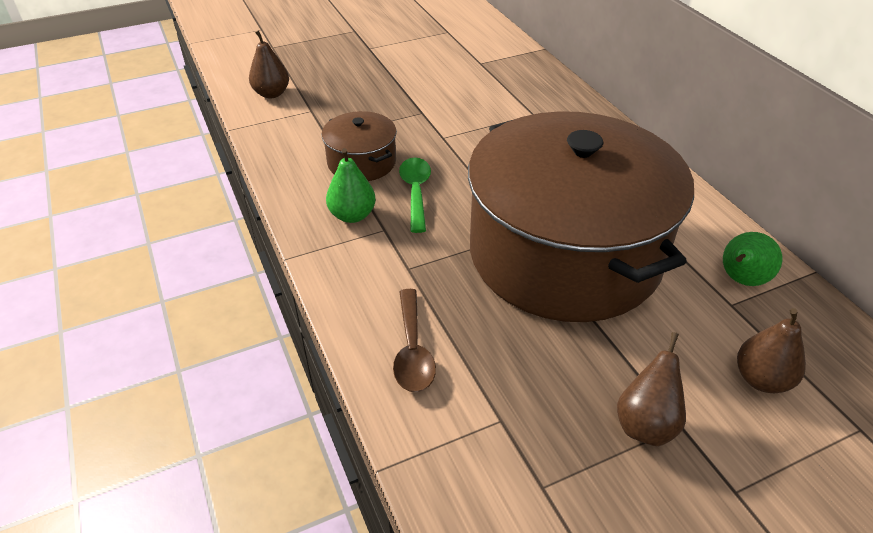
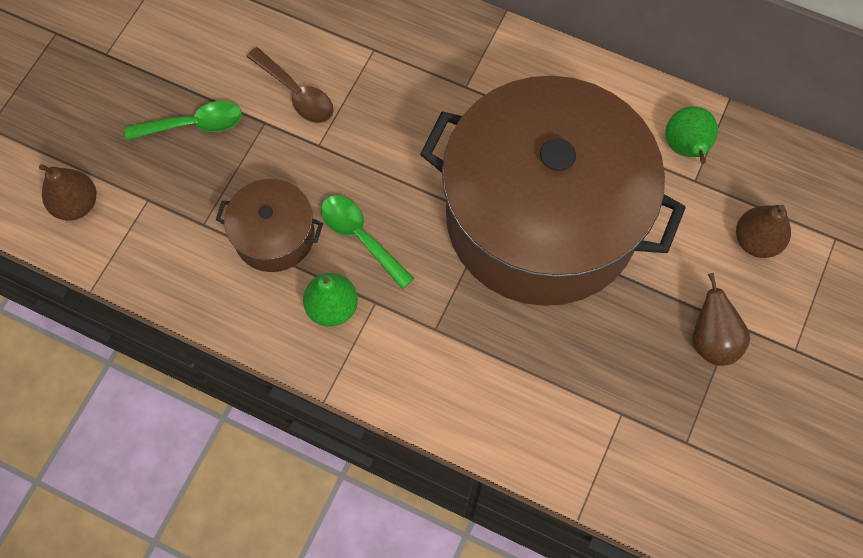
camera: 40 degrees left, 25 degrees up
brown spoon [393,289,436,392] -> brown spoon moved to [246,47,334,123]
none -> green spoon [125,101,242,140]

